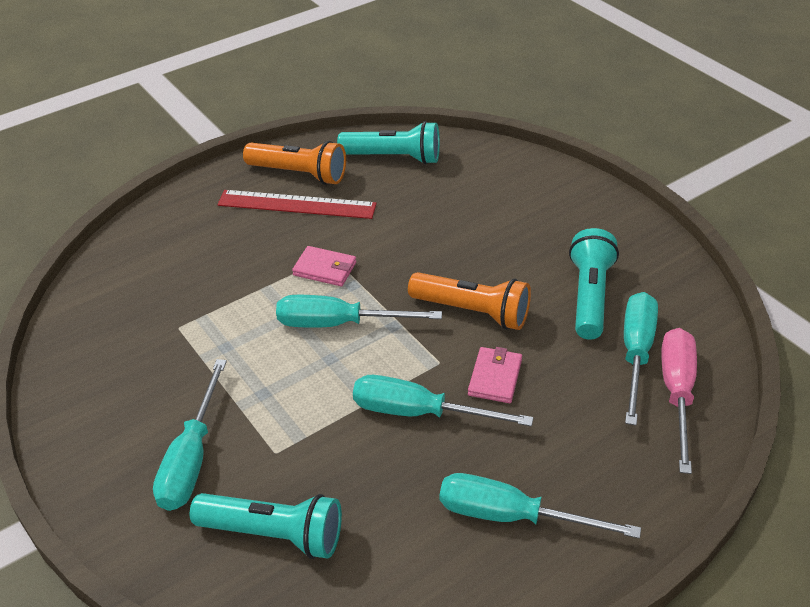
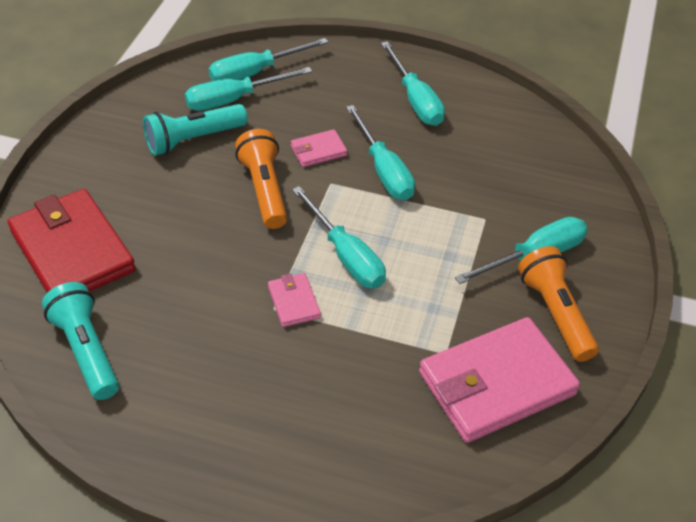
camera: 130 degrees left, 5 degrees up
turquoise flashlight [190,493,342,559] -> none
red ruler [217,190,377,219] -> none
orange flashlight [243,141,346,185] -> orange flashlight moved to [518,246,599,362]
pink screwdriver [661,328,697,474] -> turquoise screwdriver [209,38,328,81]
none -> red wallet [8,189,136,293]
none -> pink wallet [419,317,580,443]

